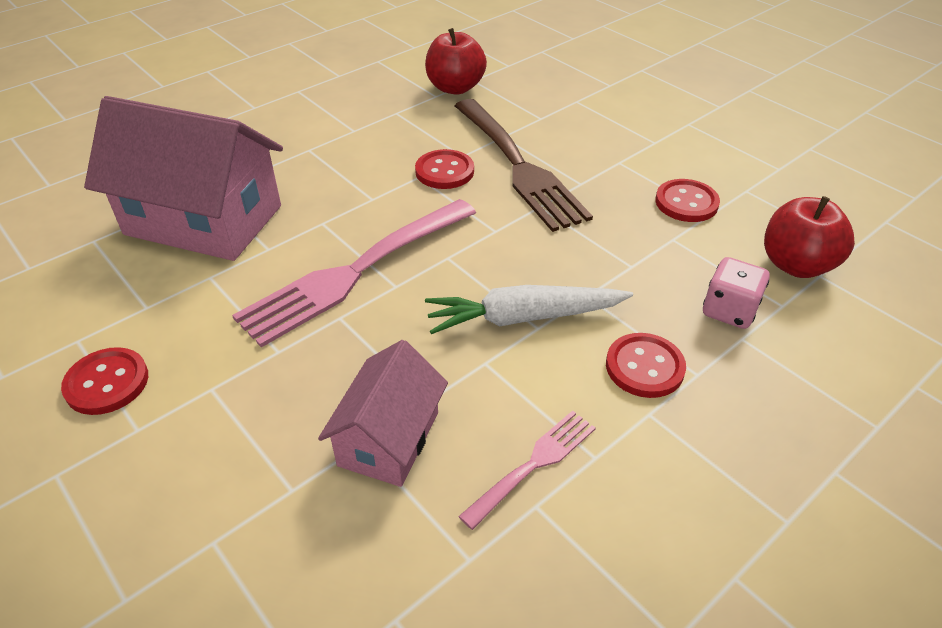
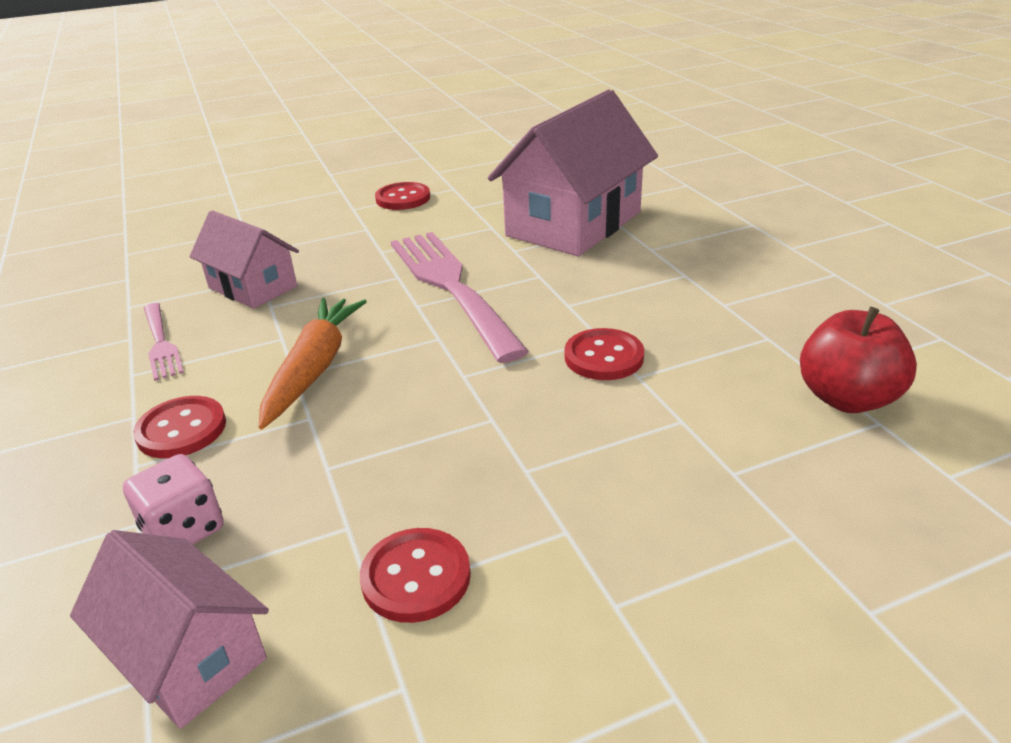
camera: 110 degrees right, 10 degrees down
white carrot [425,285,633,334] -> orange carrot [259,298,367,429]
brown fork [455,99,593,232] -> none
red apple [764,196,855,278] -> pink house [70,530,269,729]

